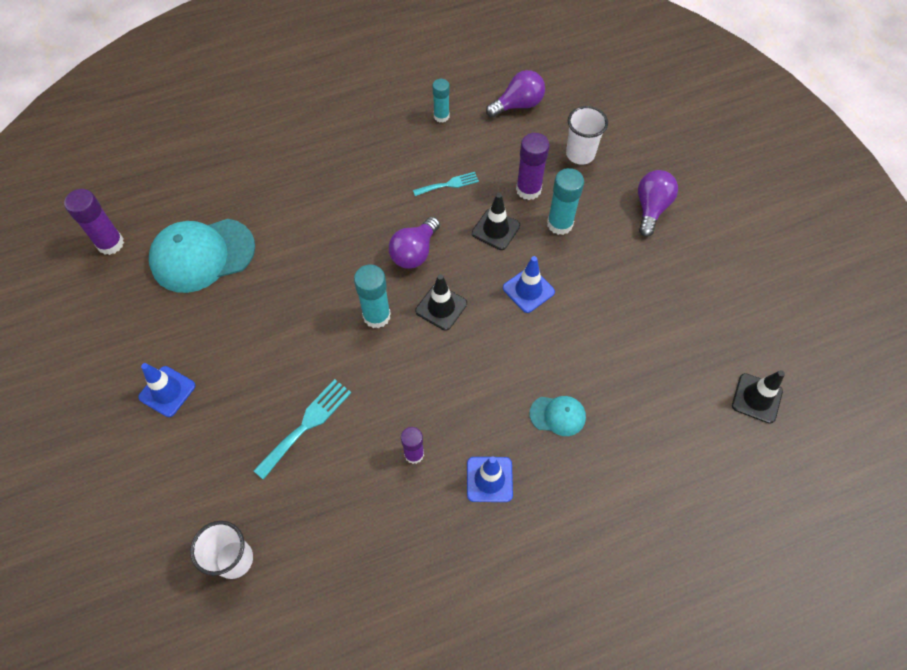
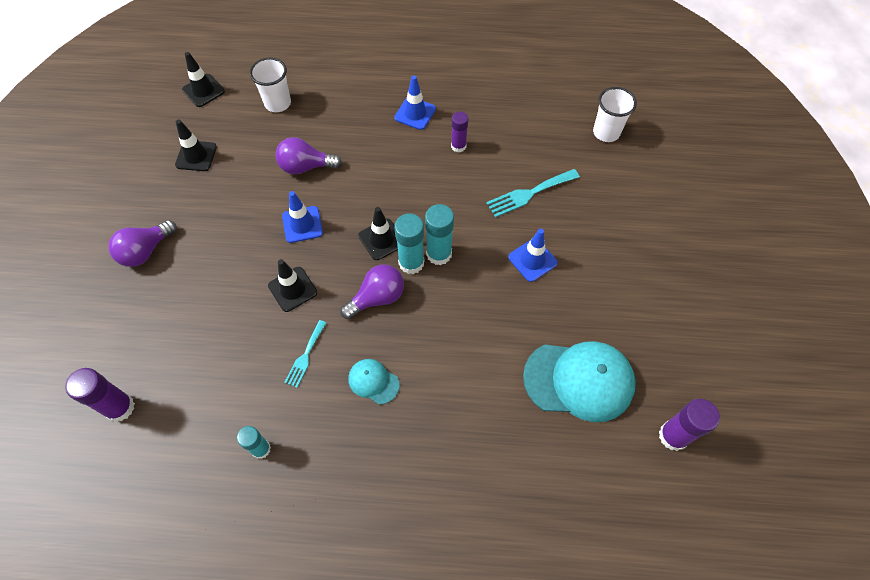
camera: 155 degrees left, 0 degrees up
blue traffic cone [138,363,195,417] -> blue traffic cone moved to [508,229,558,282]
turquoise fork [413,172,479,196] -> turquoise fork turned 75 degrees counterclockwise [284,320,326,388]
purple light bulb [486,70,545,118] -> purple light bulb moved to [275,137,342,174]
purple glue stick [516,133,550,200] -> purple glue stick moved to [65,368,135,422]
turquoise cap [529,396,586,436] -> turquoise cap moved to [348,359,400,404]
turquoise glue stick [547,168,584,235] -> turquoise glue stick moved to [394,213,424,274]
white cup [566,106,608,165] -> white cup moved to [249,57,291,112]
none -> black traffic cone [175,120,217,171]

